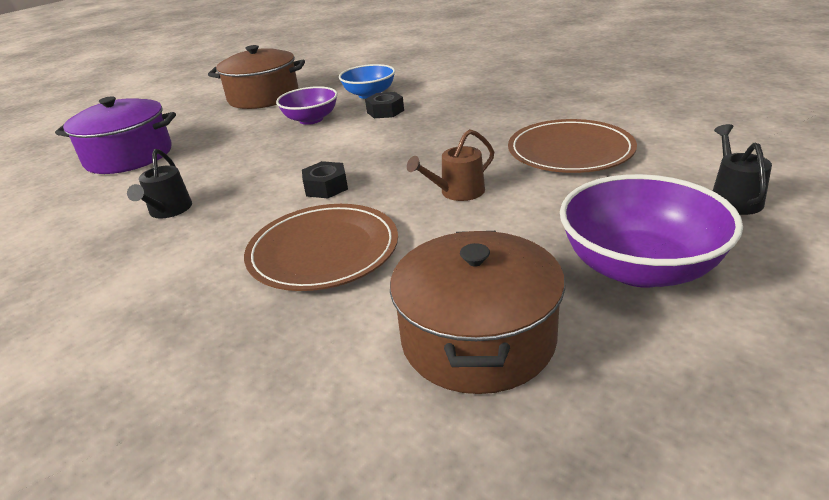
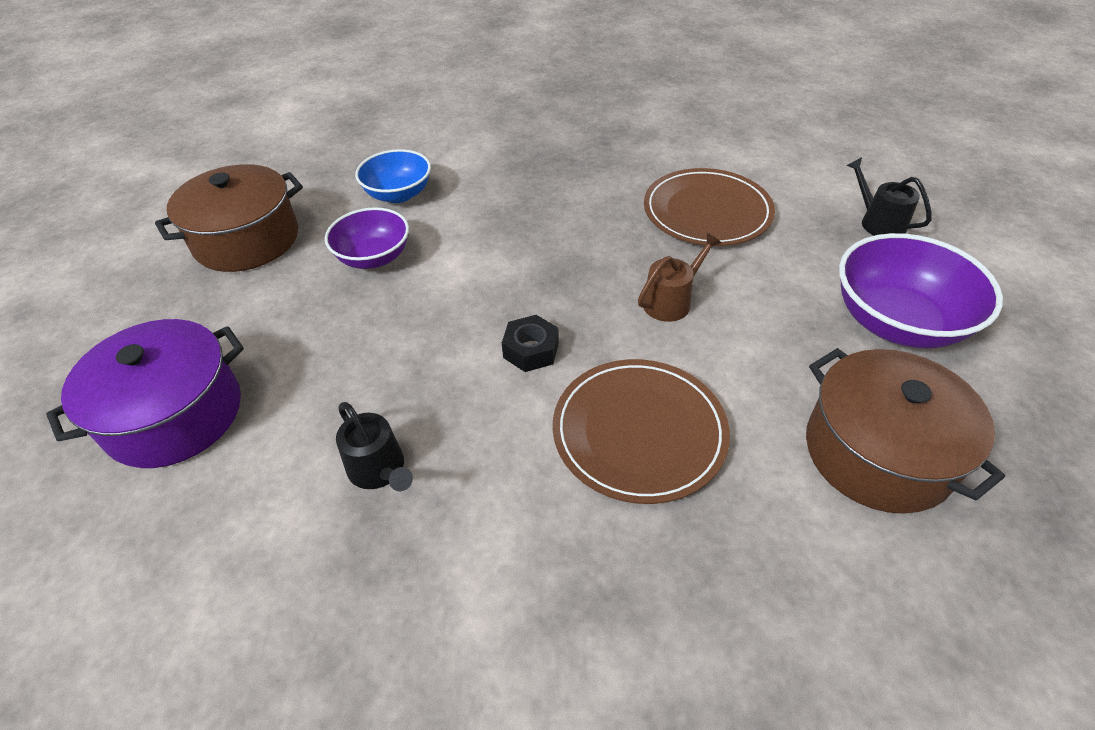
camera: 40 degrees left, 15 degrees up
black nut [365,92,404,118] -> none
brown watering can [407,129,494,201] -> brown watering can turned 150 degrees counterclockwise [638,233,721,322]

